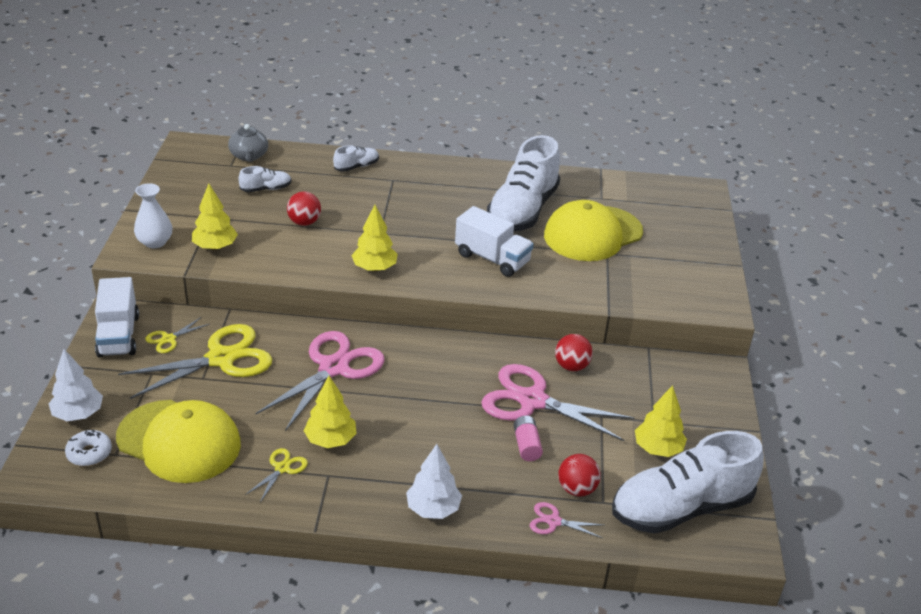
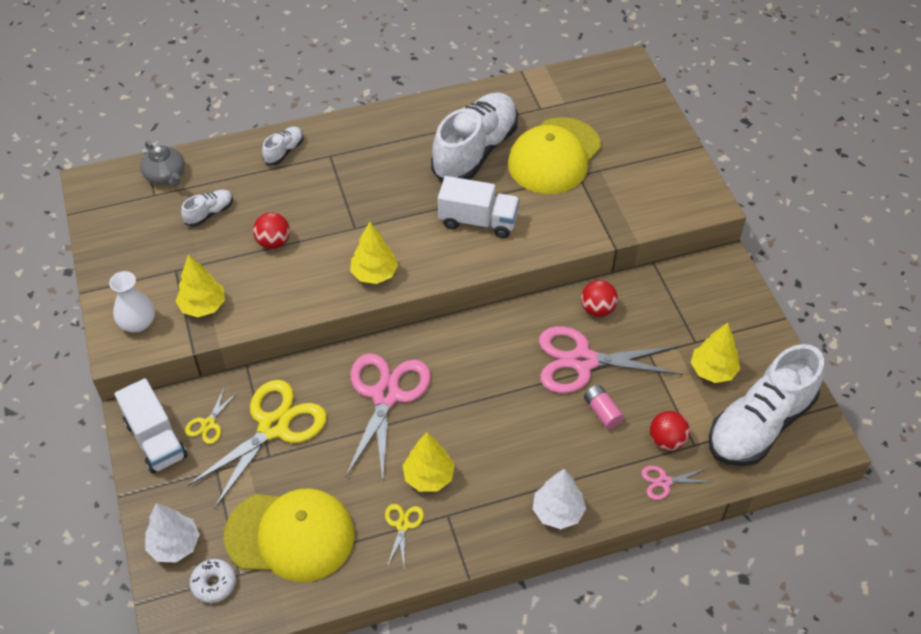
camera: 20 degrees left, 15 degrees up
white shoe [487,135,560,231] -> white shoe turned 150 degrees counterclockwise [431,92,518,183]

